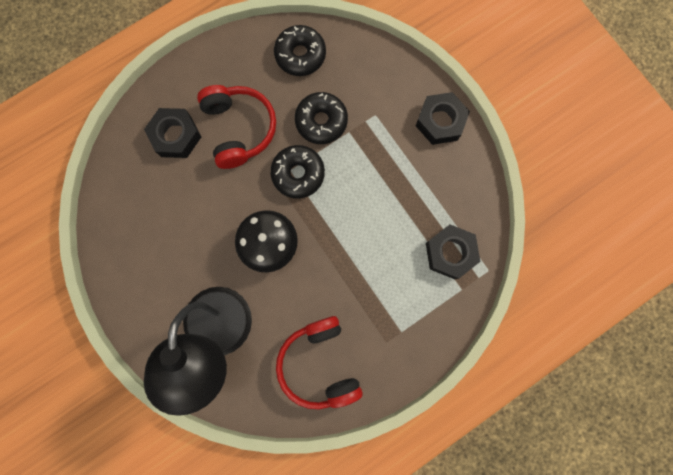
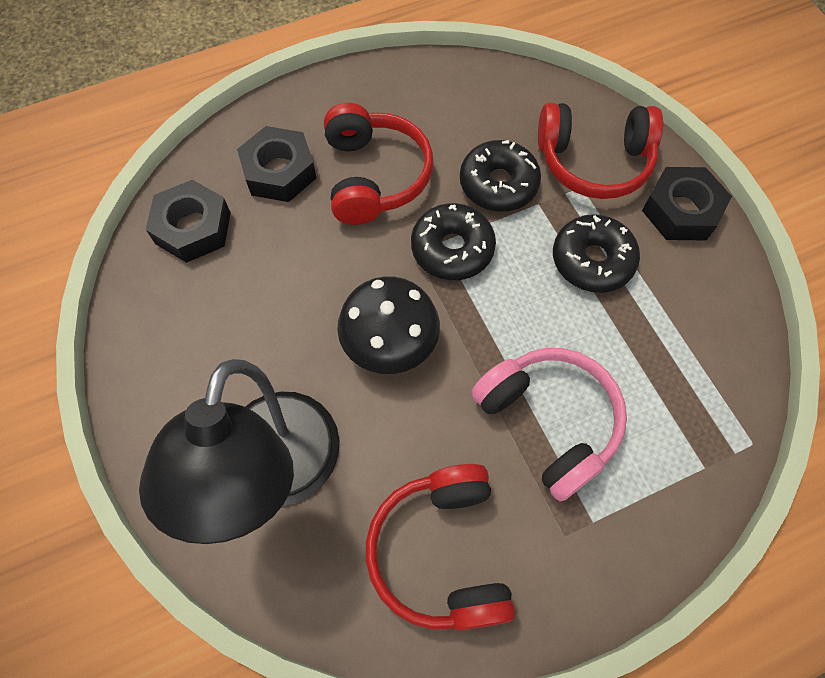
camera: 10 degrees right, 15 degrees down
black donut [274,25,326,76] -> black donut moved to [553,214,640,293]
black nut [426,224,481,279] -> black nut moved to [146,180,231,263]
none -> pink headphones [471,348,627,502]
none -> red headphones [538,103,663,199]

